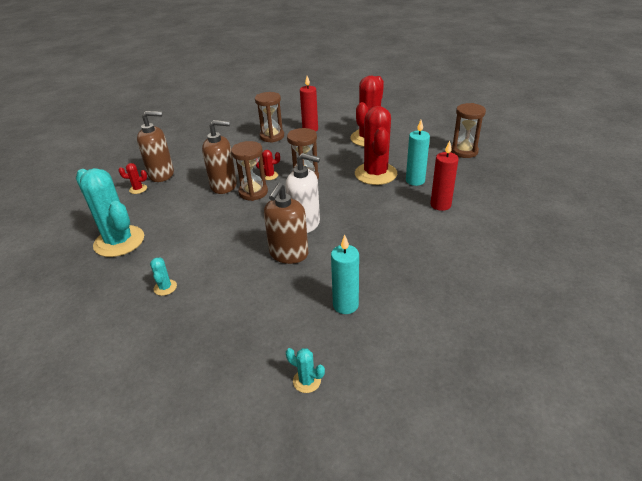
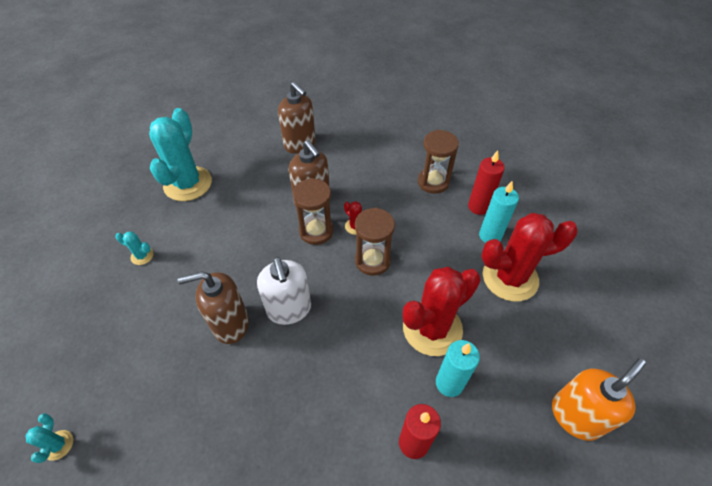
camera: 55 degrees right, 15 degrees up
red cactus [118,163,147,194] -> none
turquoise cactus [150,257,177,296] -> turquoise cactus turned 60 degrees clockwise [115,232,153,265]
turquoise candle [331,235,359,314] -> turquoise candle moved to [479,181,519,243]
brown hourglass [451,103,486,158] -> orange soap dispenser [552,358,646,441]

